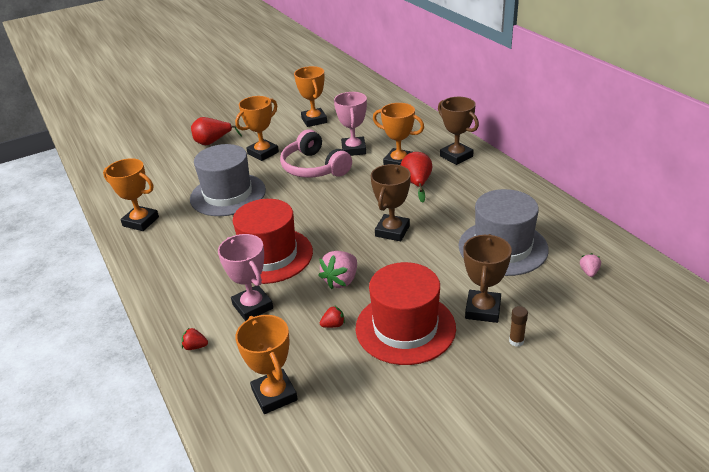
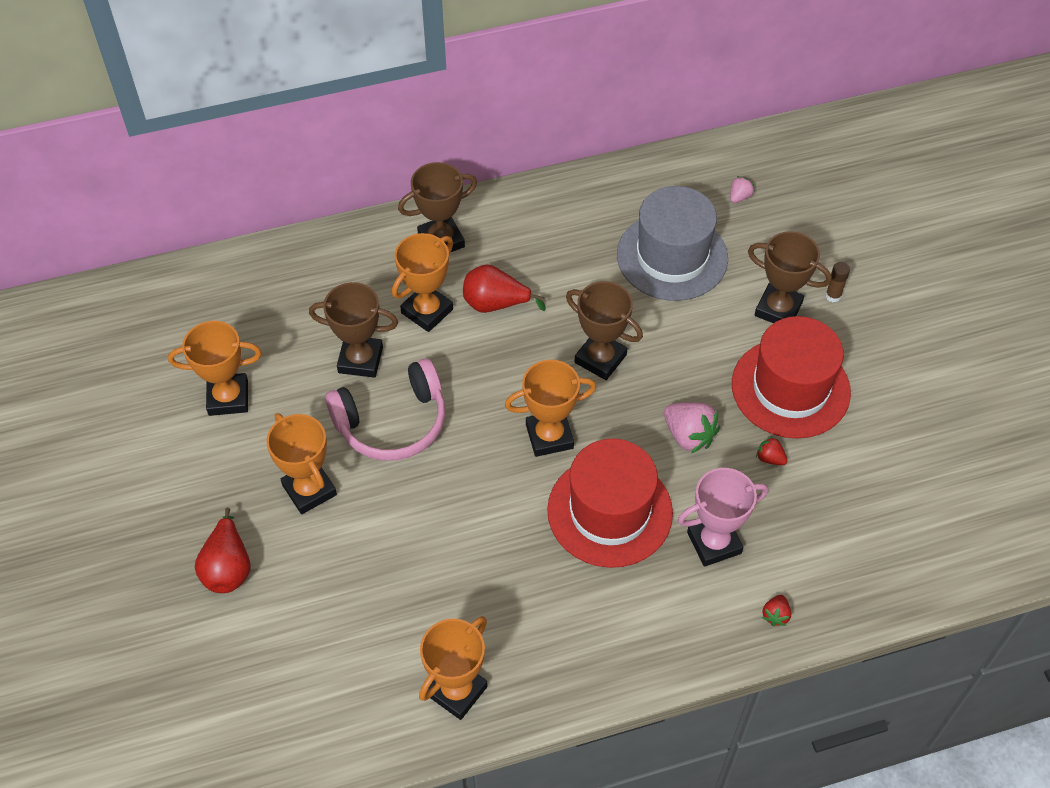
camera: 80 degrees left, 20 degrees up
grey hat [190,144,266,216] -> none
orange trophy [235,315,298,414] -> orange trophy moved to [505,360,596,457]
red strawberry [320,305,345,328] -> red strawberry turned 45 degrees counterclockwise [756,436,788,465]
pink trophy [334,92,367,156] -> brown trophy [309,282,398,378]
pink strawberry [580,253,601,277] -> pink strawberry turned 105 degrees clockwise [730,176,754,203]

